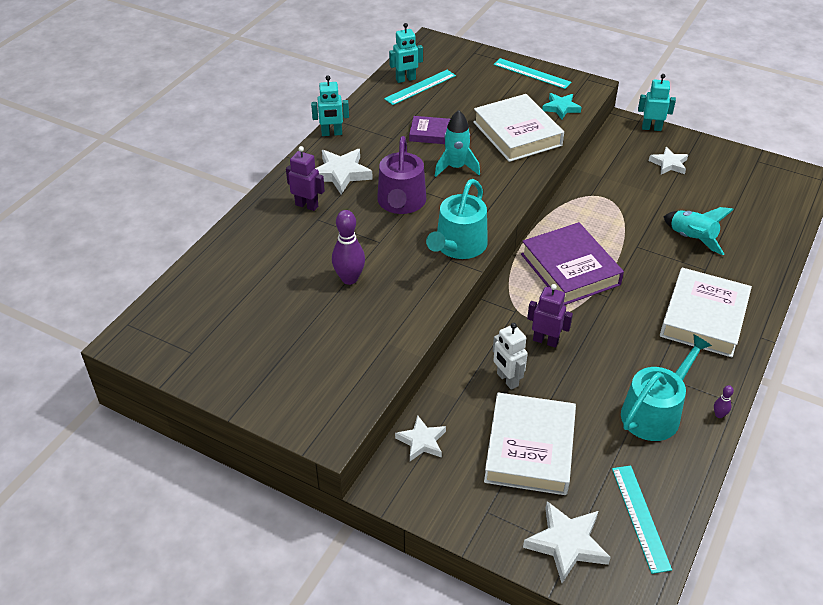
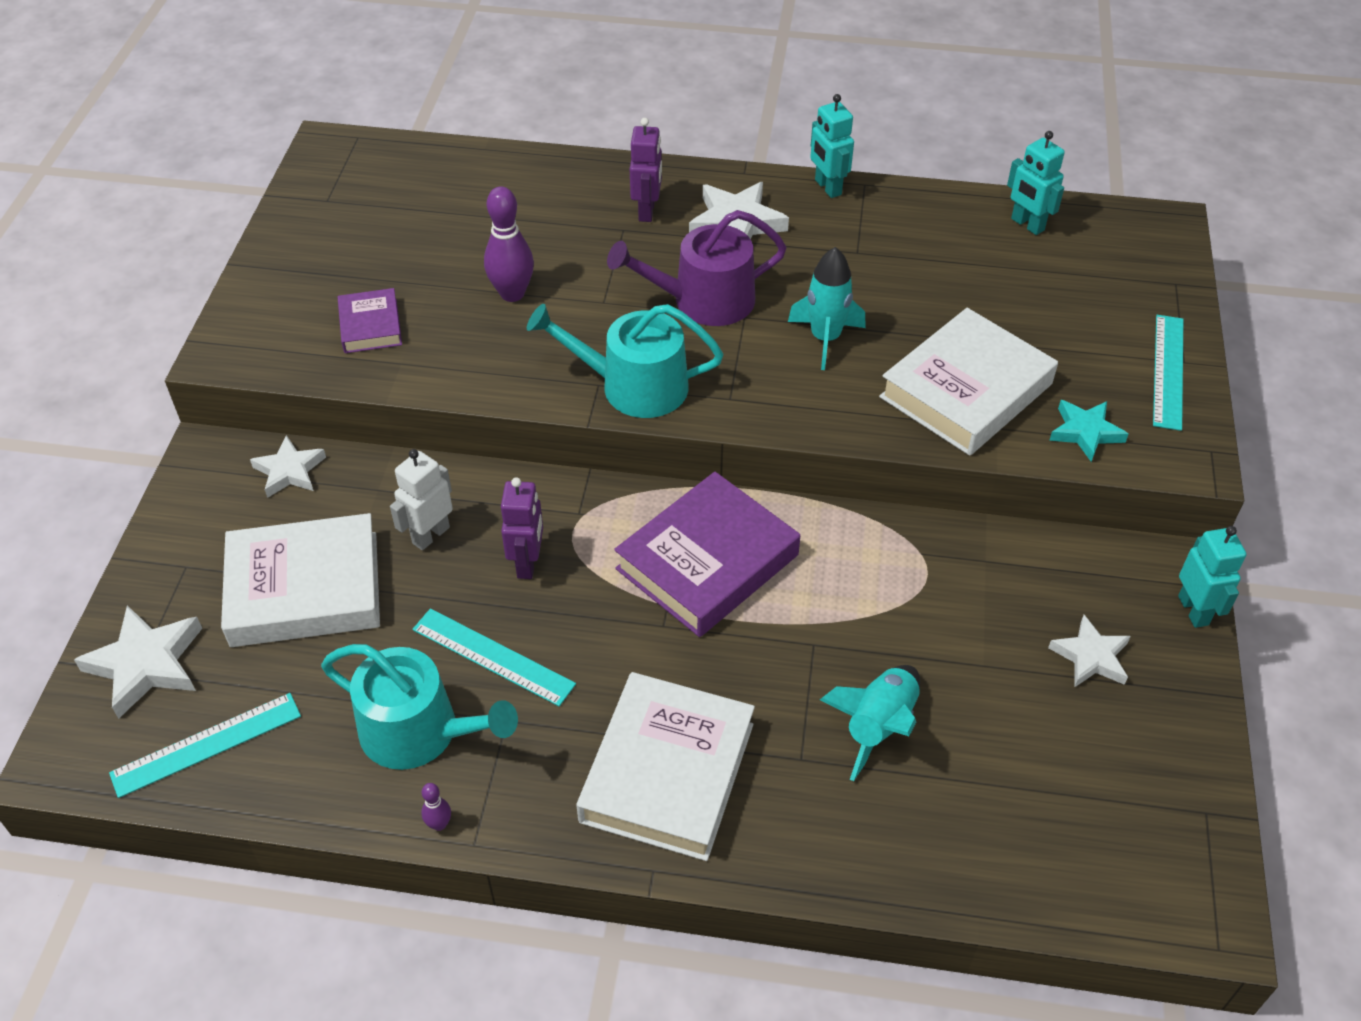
camera: 70 degrees right, 5 degrees up
turquoise ruler [384,70,456,105] -> turquoise ruler moved to [412,608,576,706]
purple book [409,116,450,144] -> purple book moved to [338,288,402,353]
white book [660,268,752,357] -> white book turned 75 degrees counterclockwise [576,672,755,861]

